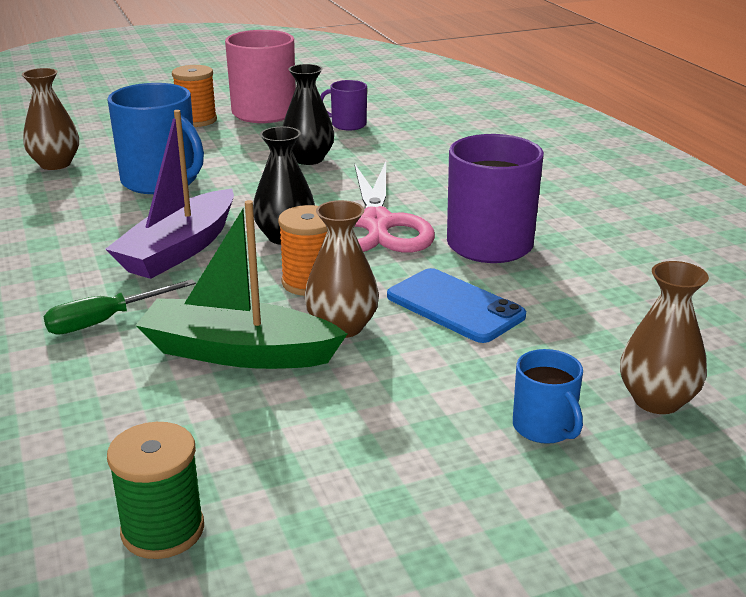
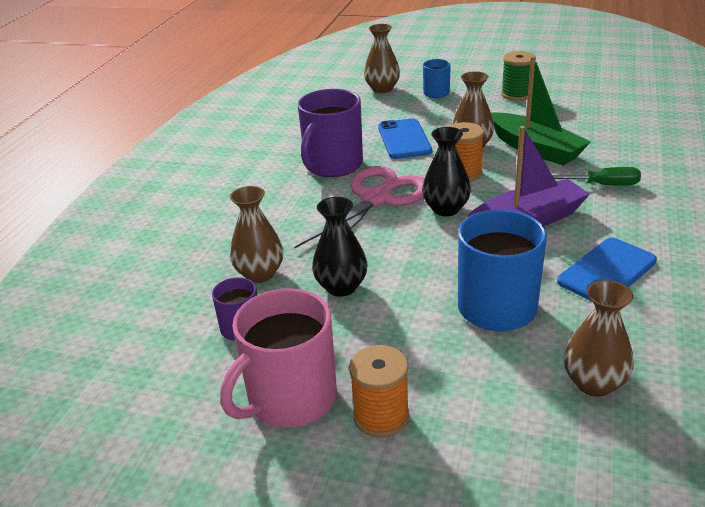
camera: 140 degrees left, 5 degrees up
green spool [107,422,204,559] -> green spool moved to [501,51,536,101]
none -> brown vase [230,186,283,283]
none -> blue phone [557,238,657,301]

